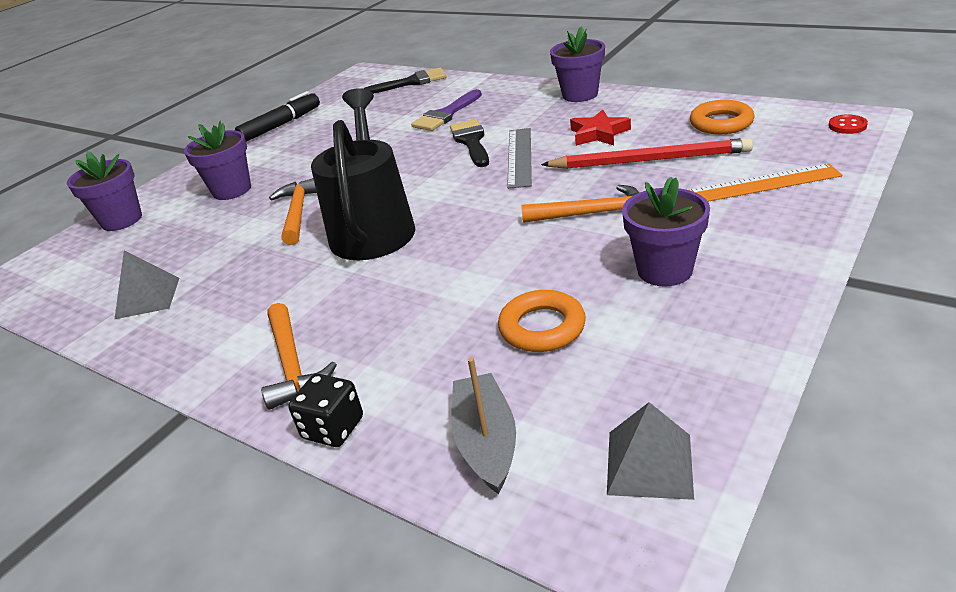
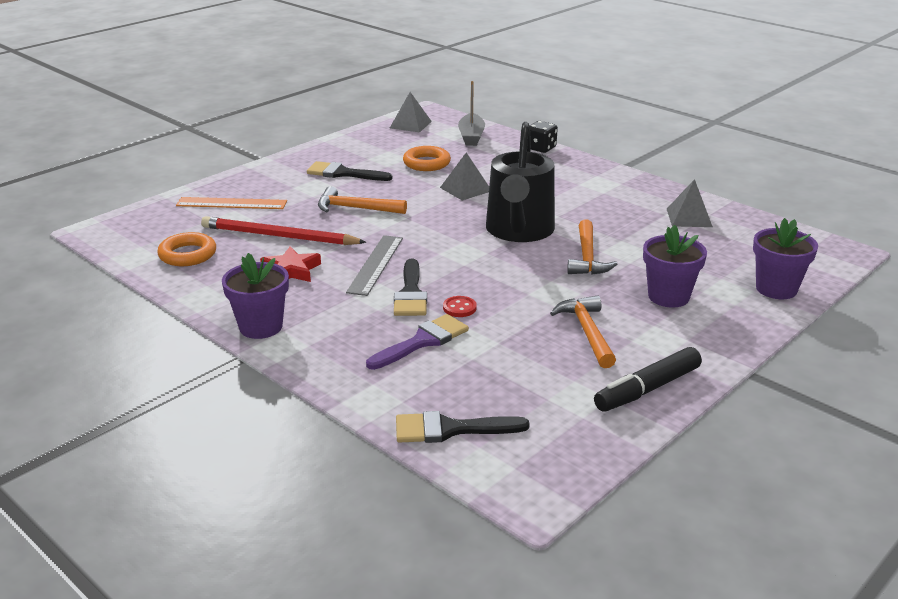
camera: 175 degrees left, 5 degrees down
orange hammer [261,303,337,410] -> orange hammer moved to [550,295,616,368]
purple flower pot [622,177,710,287] -> black brush [307,161,393,181]
red button [828,114,868,134] -> red button moved to [443,296,477,317]
none -> grey pyramid [440,152,489,201]

